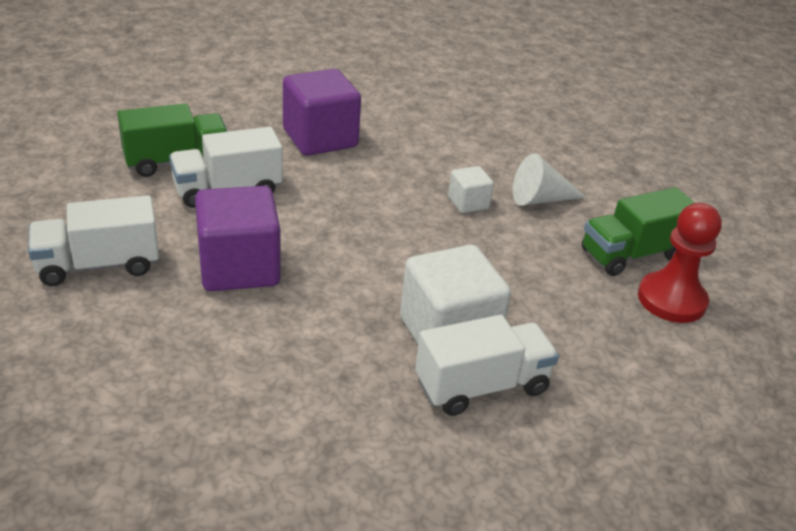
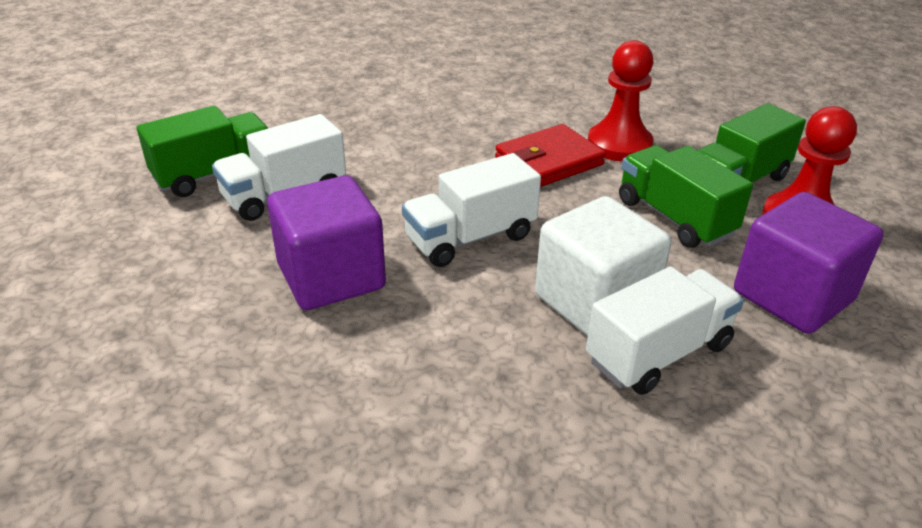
camera: 10 degrees left, 0 degrees up
white truck [28,195,159,286] -> white truck moved to [402,153,541,267]
purple cube [283,69,361,156] -> purple cube moved to [734,192,884,334]
white cube [448,166,494,213] -> red wallet [495,124,606,187]
white cone [513,153,587,206] -> red pawn [588,40,654,162]
none -> green truck [619,145,753,248]

